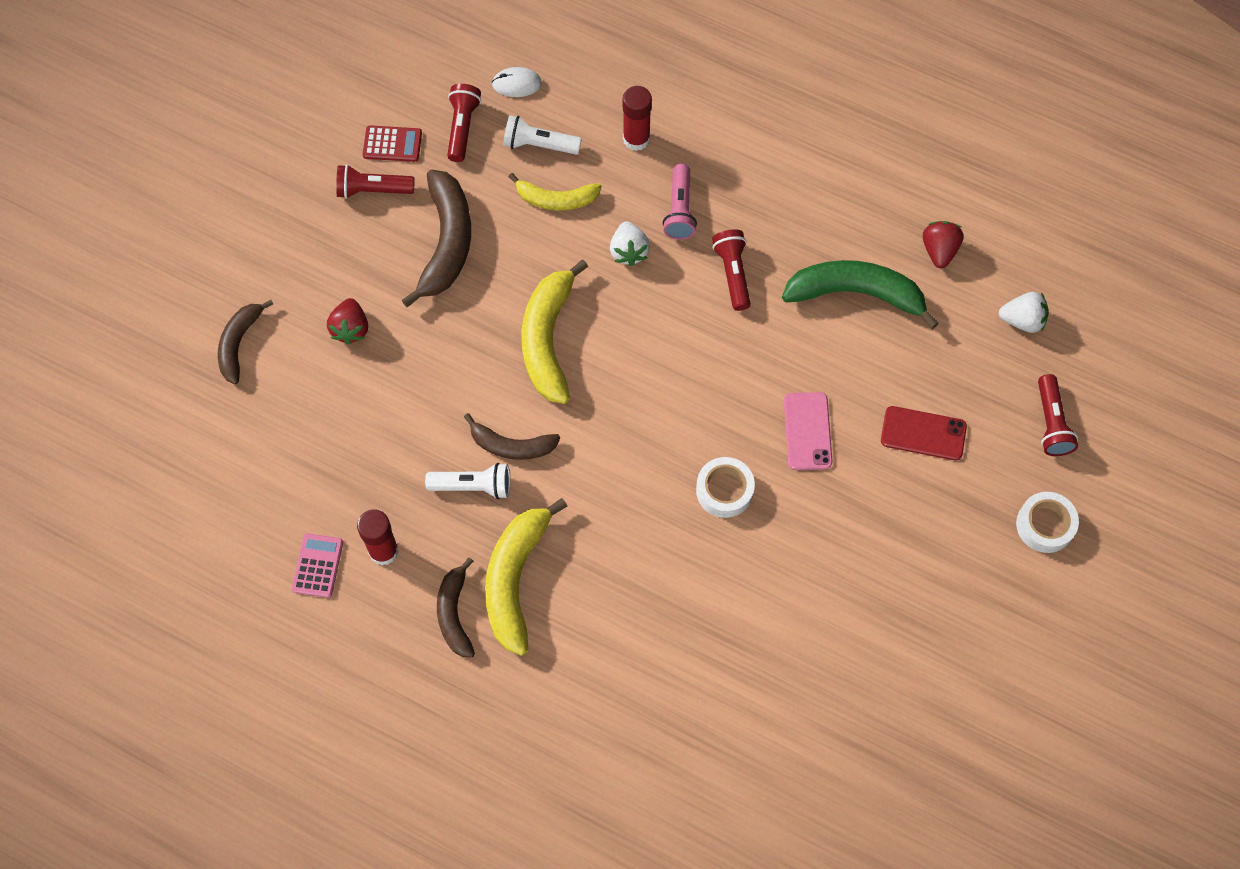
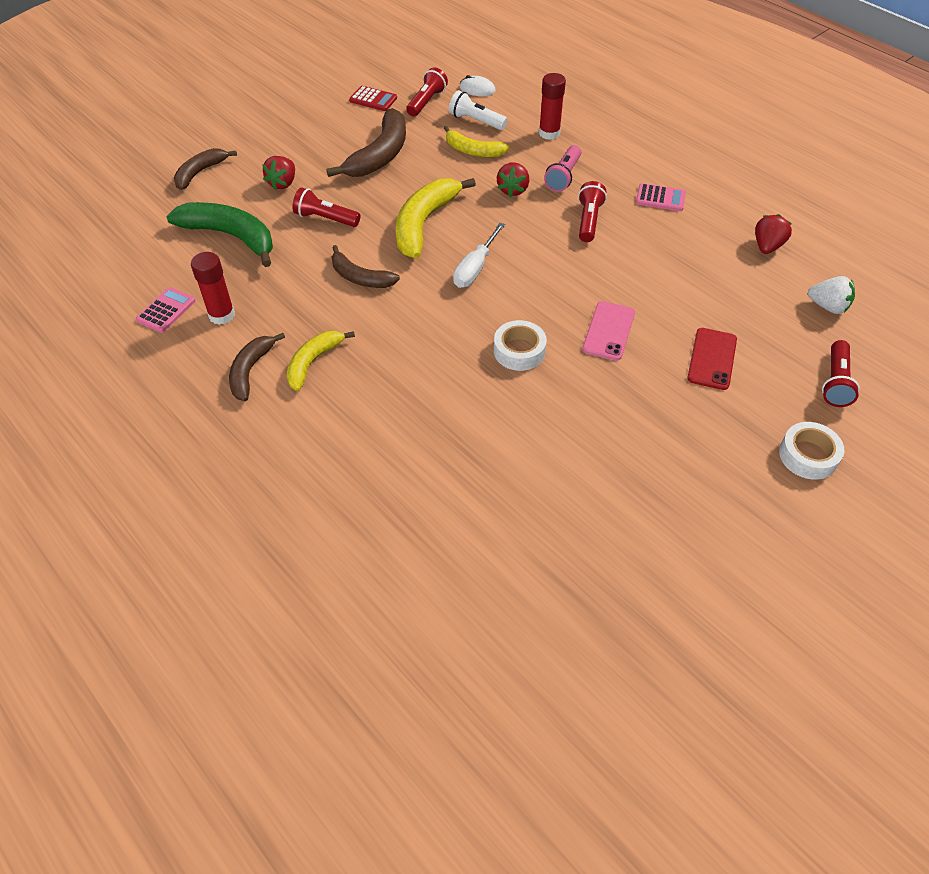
camera: 20 degrees right, 15 degrees down
red flashlight [336,165,415,199] -> red flashlight moved to [292,187,360,227]
white flashlight [425,463,510,499] -> none
yellow banana [485,498,567,656] -> yellow banana [287,331,355,391], size x0.61
white strawberry [610,221,650,266] -> red strawberry [497,162,529,197]
green banana [782,260,939,329] -> green banana moved to [166,202,273,267]
red phone [881,406,967,461] -> red phone turned 75 degrees clockwise [687,328,737,390]
none -> white screwdriver [453,223,505,288]
none -> pink calculator [636,183,686,211]

